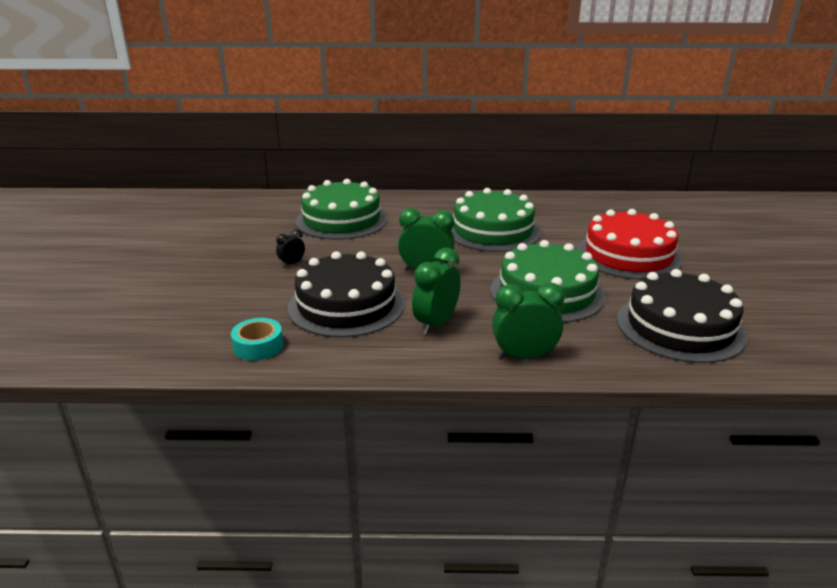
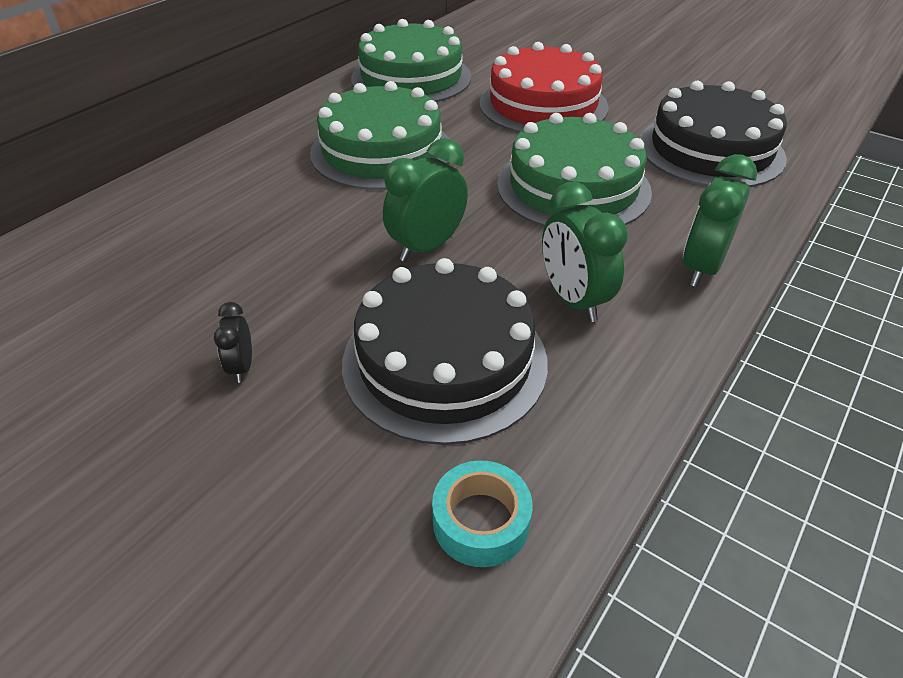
camera: 55 degrees left, 15 degrees up
green cake [296,179,388,240] -> green cake moved to [351,19,471,102]

